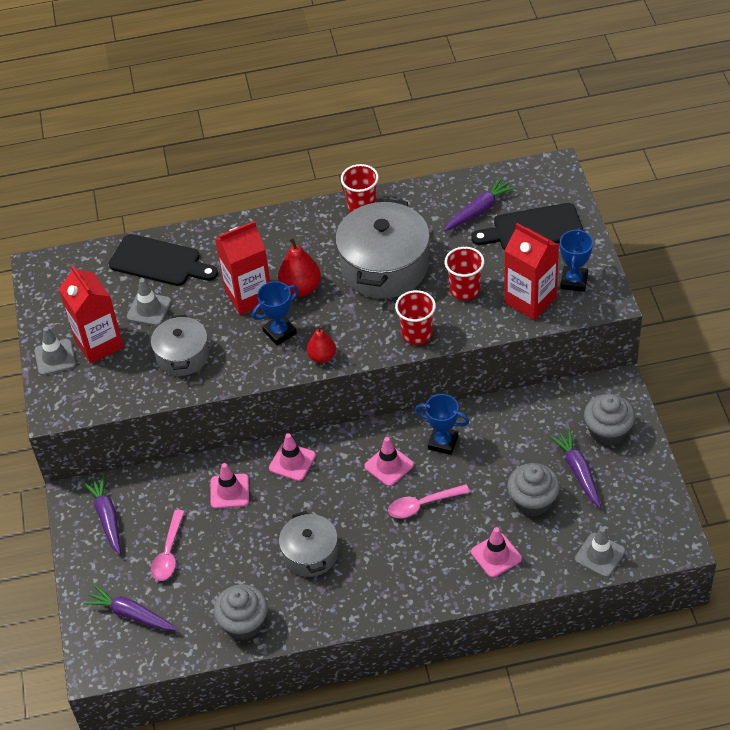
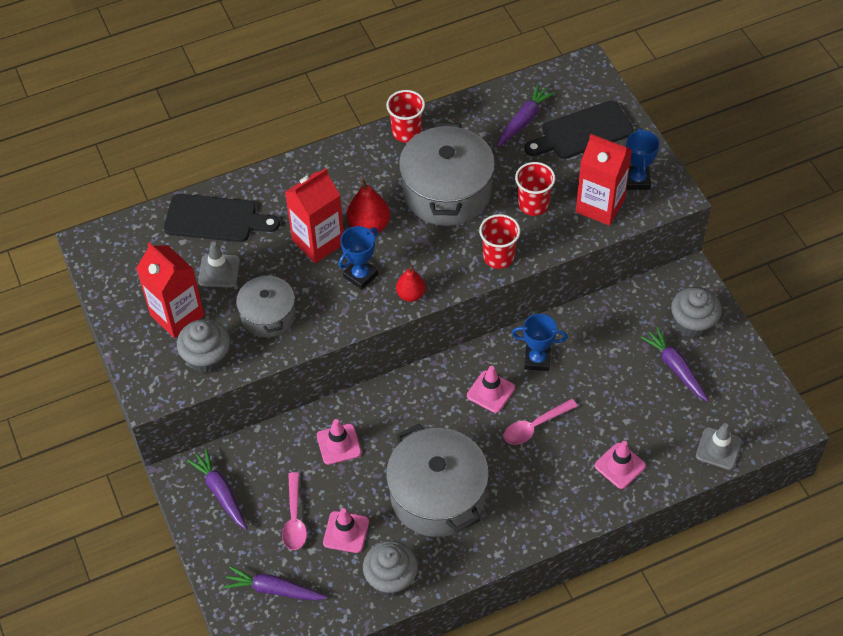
camera: 15 degrees left, 5 degrees up
grey traffic cone [34,327,76,375] -> none
pink traffic cone [269,433,316,481] -> pink traffic cone moved to [323,508,369,553]
grey pot [279,511,338,577] -> grey pot [386,424,489,537], size x1.71
grey cupcake [507,463,560,517] -> grey cupcake moved to [177,319,230,374]

